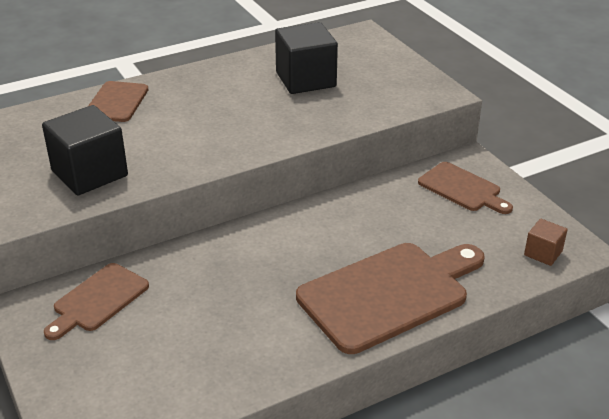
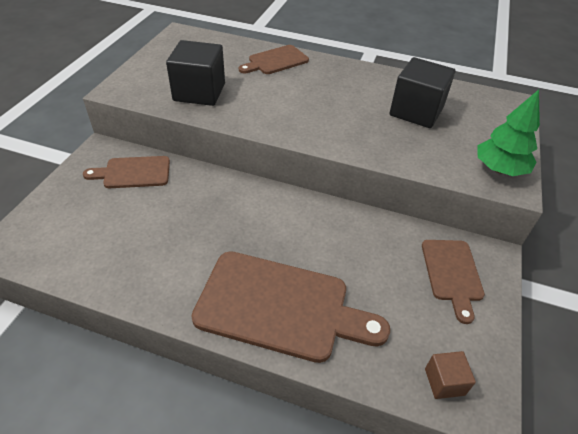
camera: 45 degrees right, 10 degrees up
none -> green tree [477,90,540,176]

